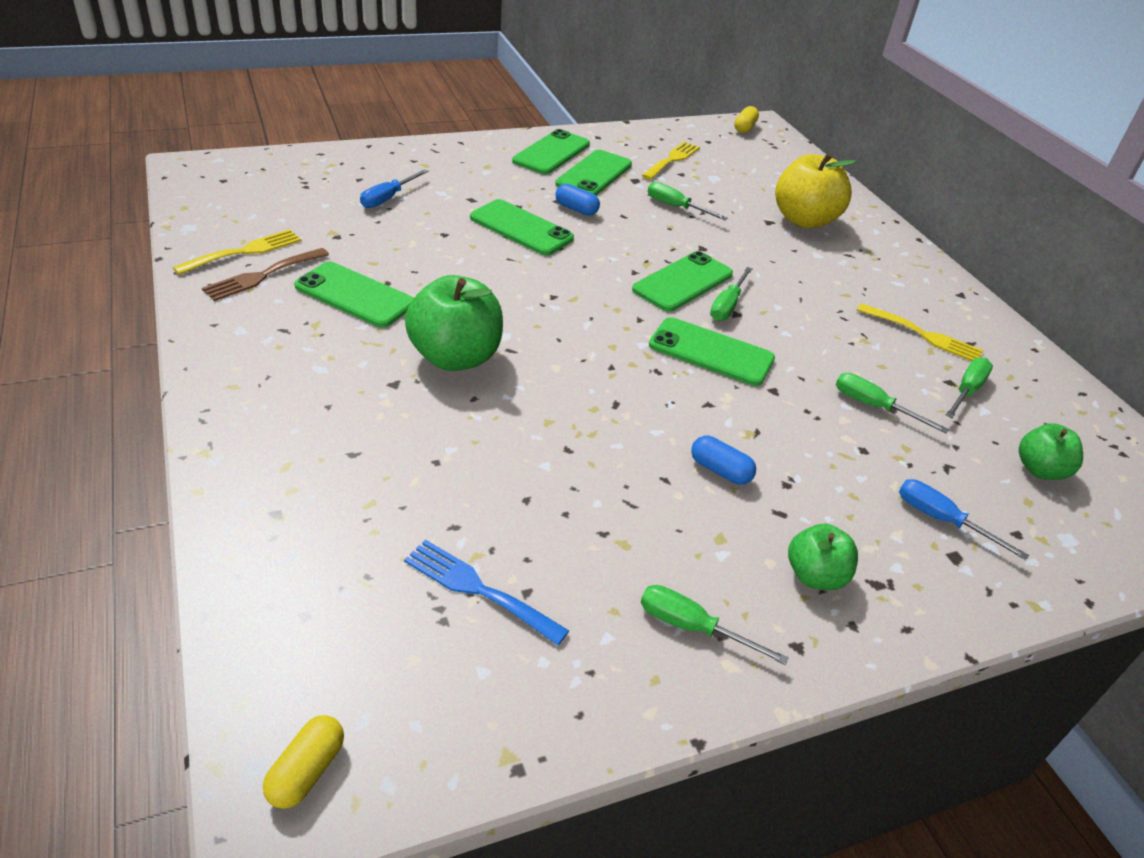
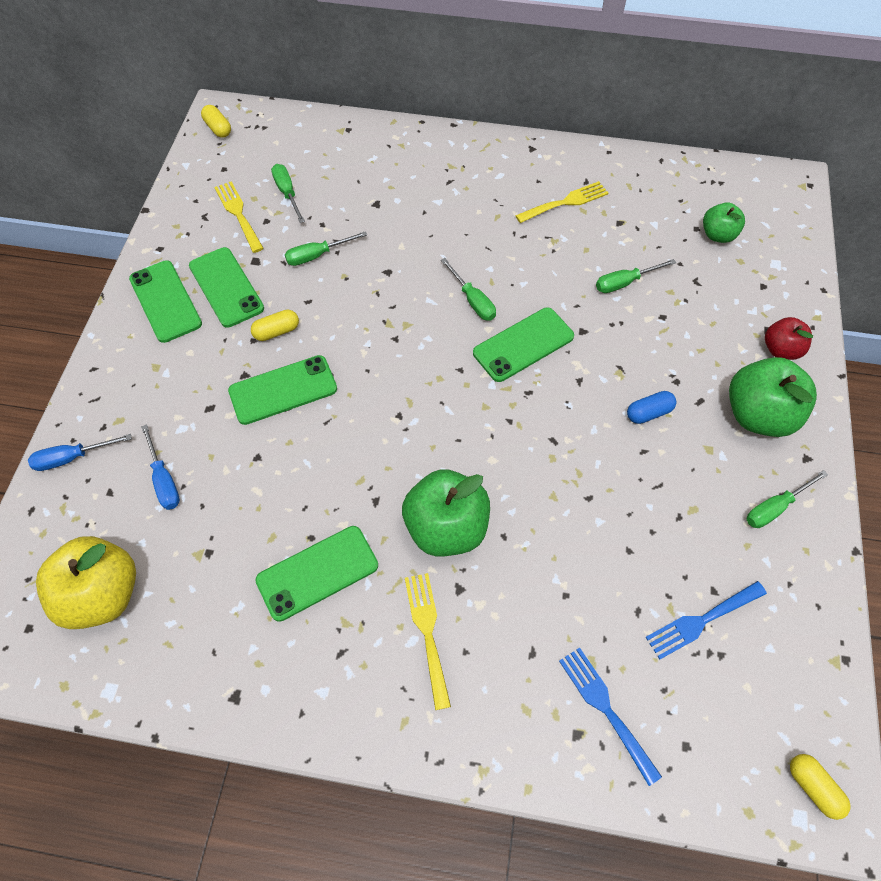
camera: 55 degrees left, 20 degrees up
yellow fork [173,229,301,275] -> yellow fork moved to [405,573,451,710]
brown fork [202,248,329,301] -> none
blue capsule [555,184,600,216] -> yellow capsule [251,310,299,341]
green phone [632,251,733,312] -> none
yellow apple [775,153,856,228] -> yellow apple moved to [36,536,136,629]
green apple [788,524,858,590] -> green apple [729,357,817,437], size x1.74
blue screwdriver [899,479,1029,560] -> blue screwdriver moved to [28,434,132,471]
green screwdriver [945,358,993,418] -> green screwdriver moved to [271,164,305,223]
none -> blue fork [559,648,662,786]
none -> red apple [765,317,813,360]

